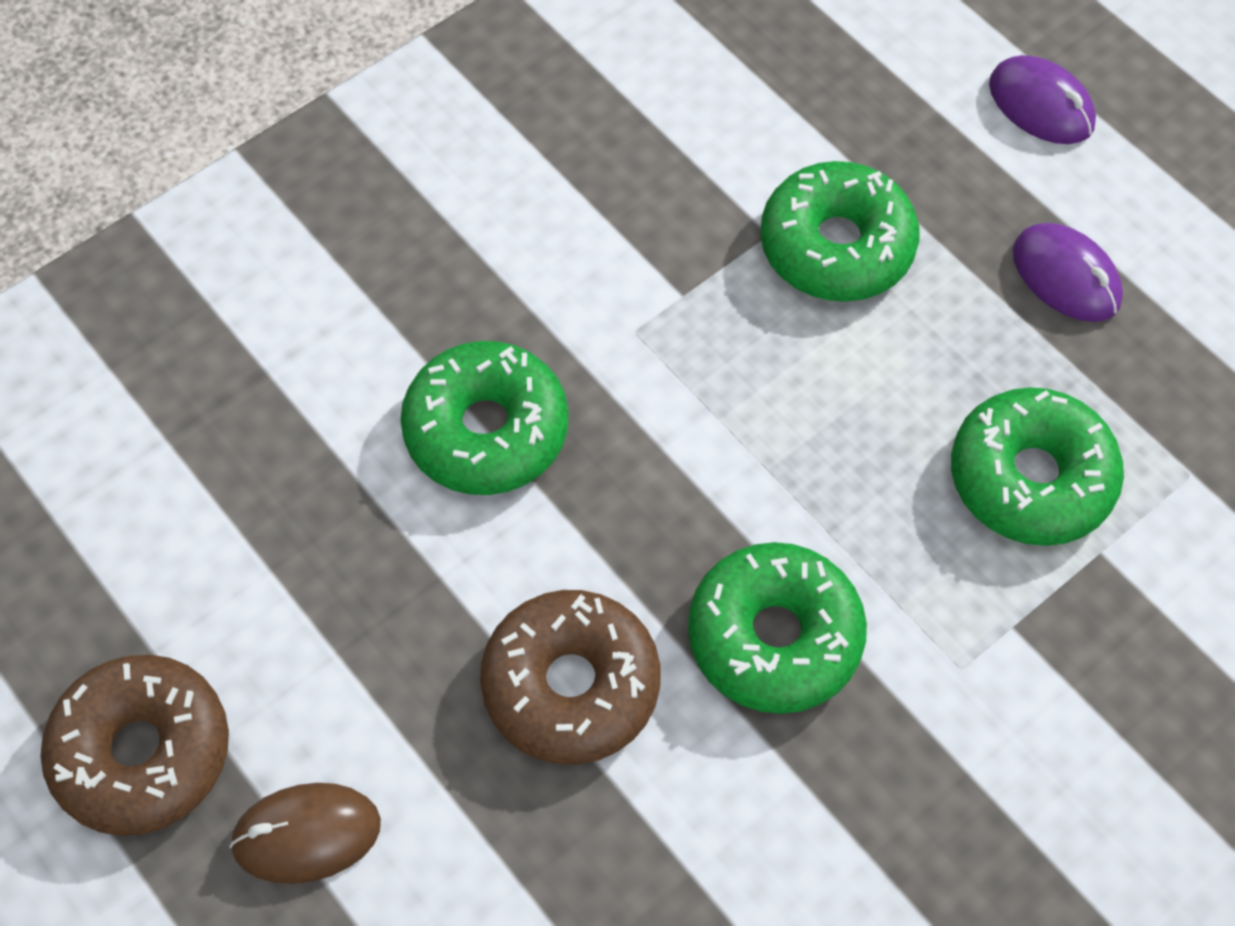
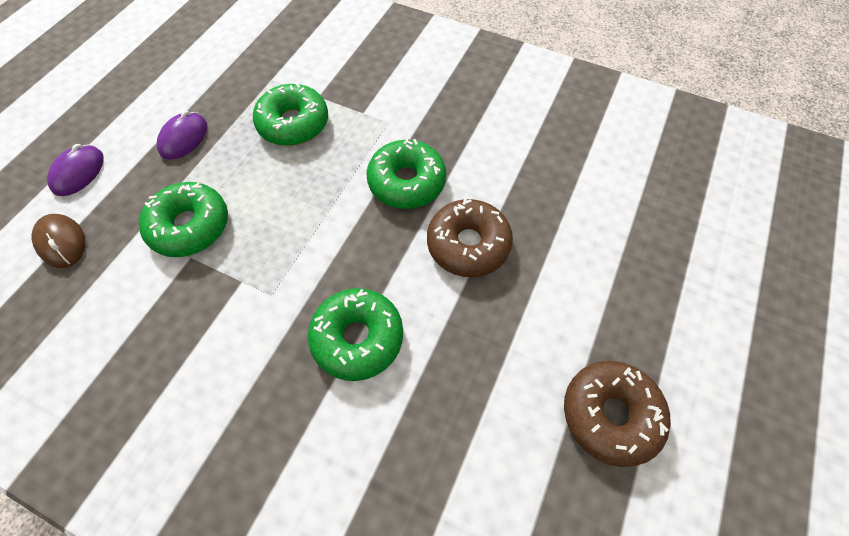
camera: 115 degrees left, 0 degrees up
brown mouse [229,783,381,884] -> brown mouse moved to [31,214,86,268]

